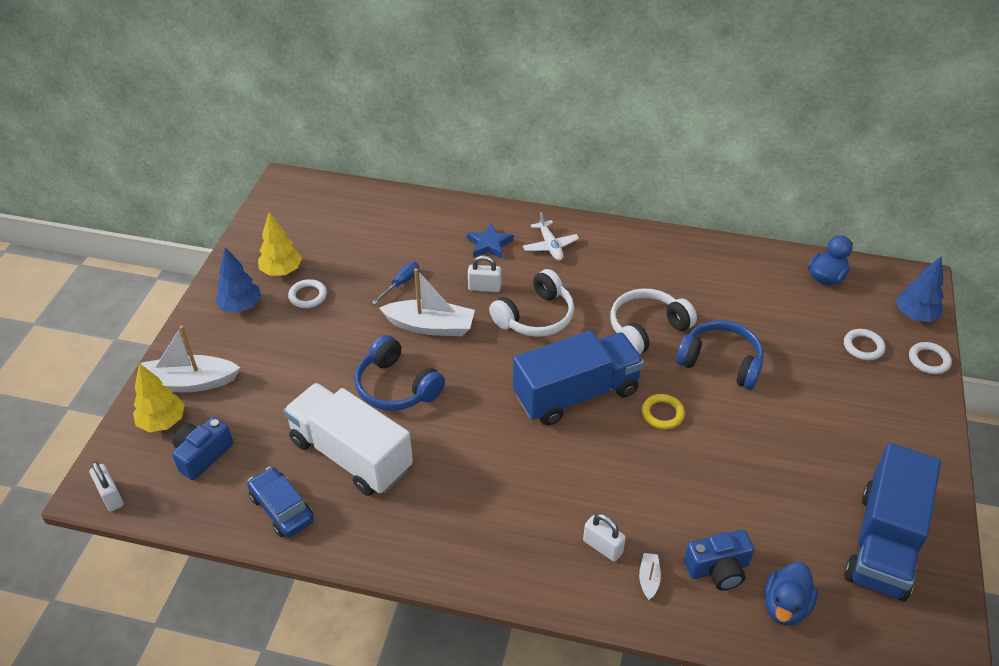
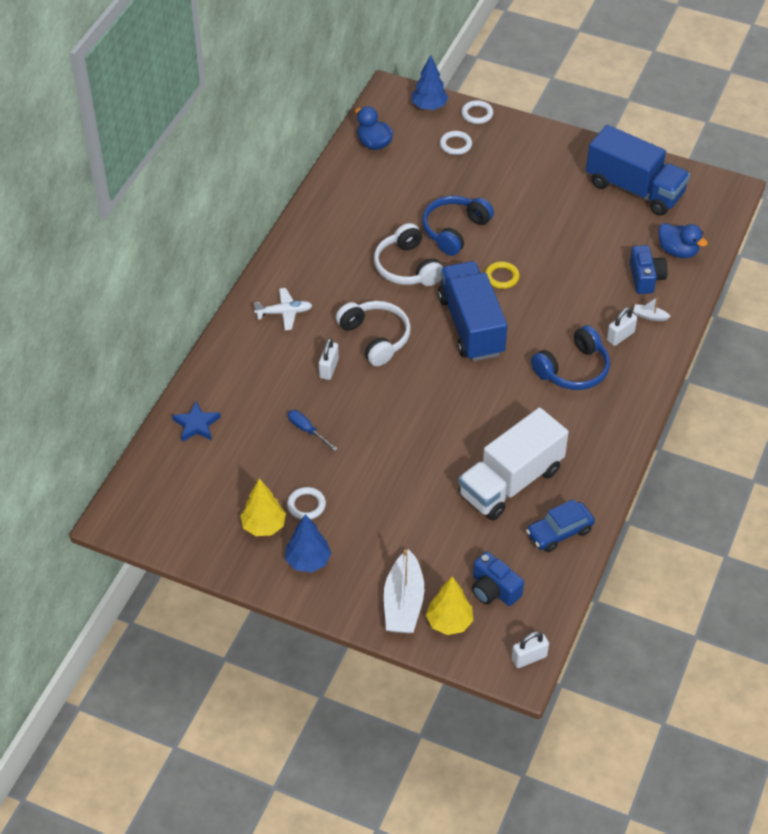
camera: 80 degrees left, 5 degrees up
blue headphones [355,335,445,411] -> blue headphones moved to [531,325,610,390]
white boat [379,268,475,336] -> none
blue star [467,223,513,259] -> blue star moved to [172,401,221,442]

